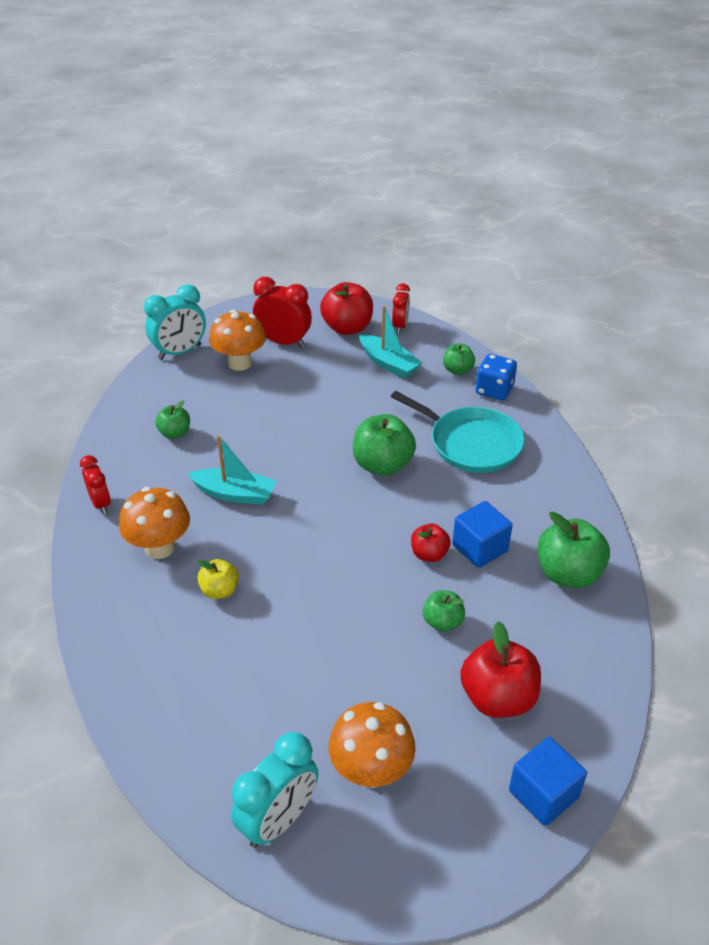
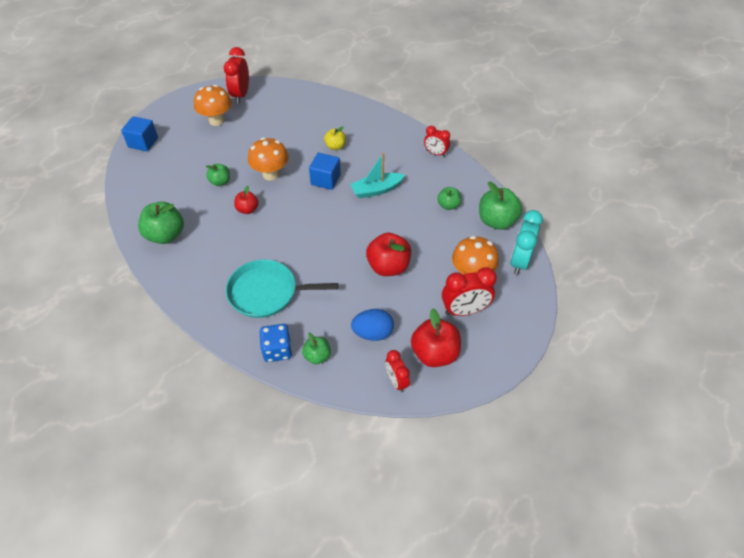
camera: 145 degrees right, 10 degrees up
orange mushroom [119,487,190,559] -> orange mushroom moved to [248,137,289,181]
turquoise clock [231,732,318,848] -> red clock [224,47,249,103]
green apple [353,414,416,476] -> green apple moved to [479,182,522,230]
turquoise boat [359,305,422,378] -> blue egg [351,309,394,341]
blue cube [452,501,513,568] -> blue cube moved to [309,153,341,190]
red apple [460,621,541,718] -> red apple moved to [366,233,411,276]

